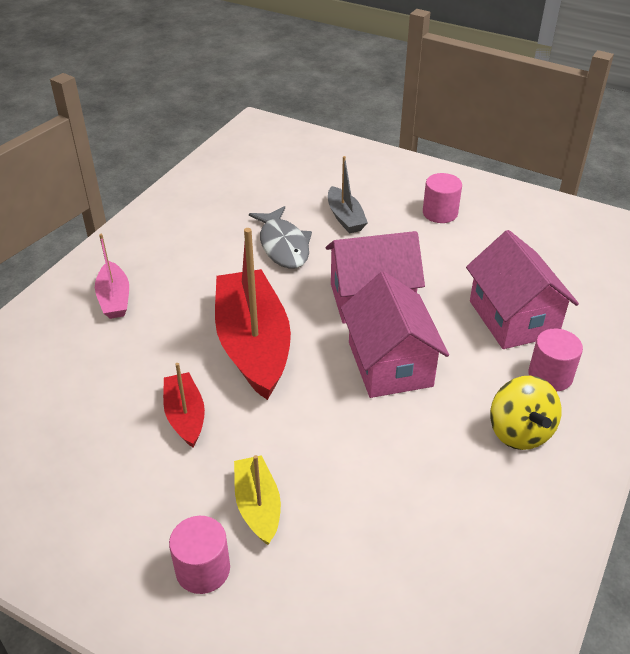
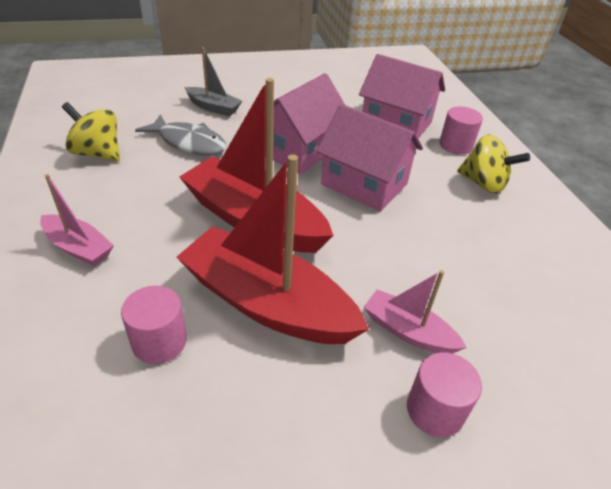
camera: 45 degrees left, 0 degrees up
red boat [163,363,205,447] -> red boat [176,154,369,344], size x1.99
yellow boat [234,455,281,545] -> pink boat [364,270,467,354]
pink cylinder [423,173,462,223] -> pink cylinder moved to [121,286,187,364]
none -> yellow spinning top [62,102,120,161]

